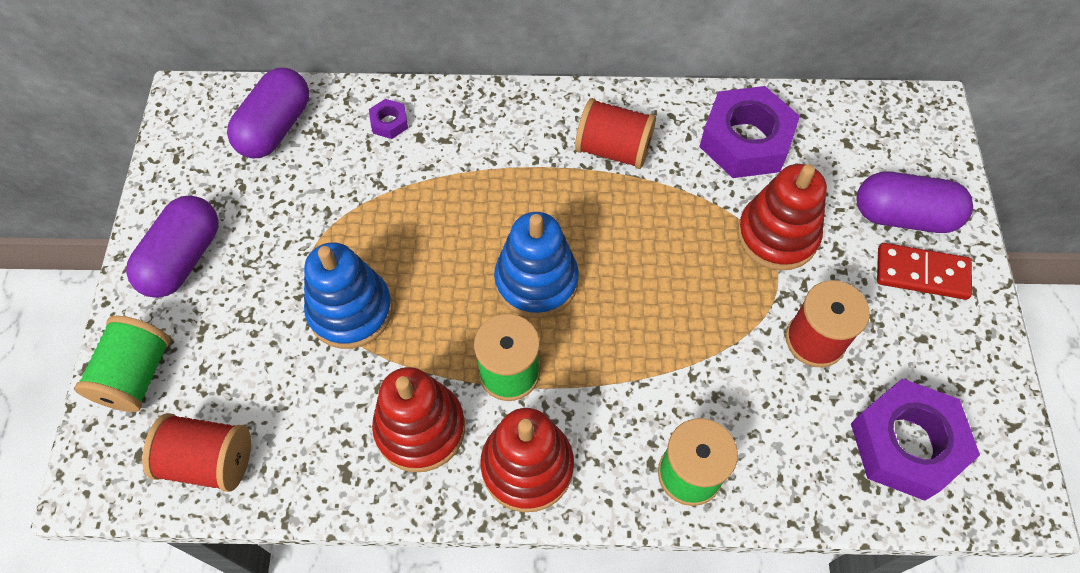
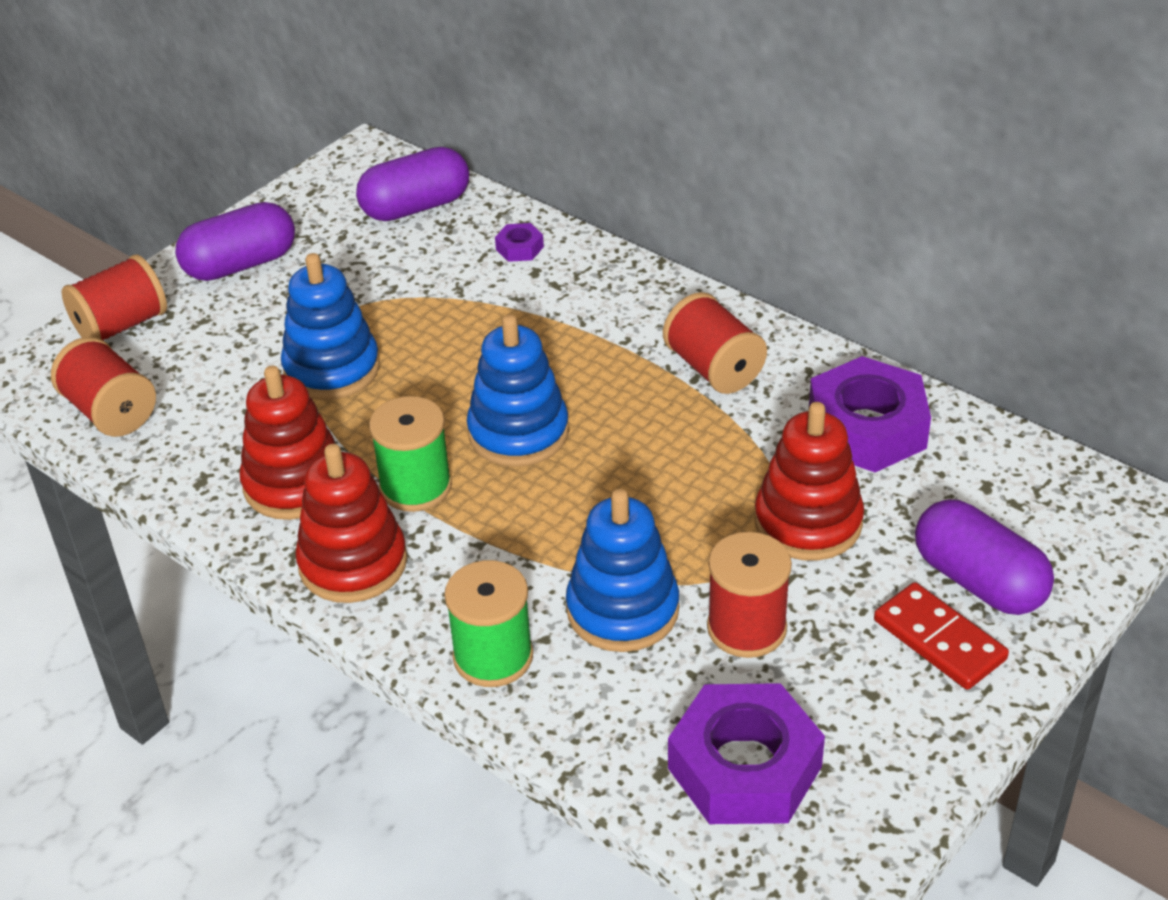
camera: 40 degrees right, 20 degrees down
green spool [75,315,171,412] -> red spool [62,255,167,340]
none -> blue stacking toy [566,489,679,652]

